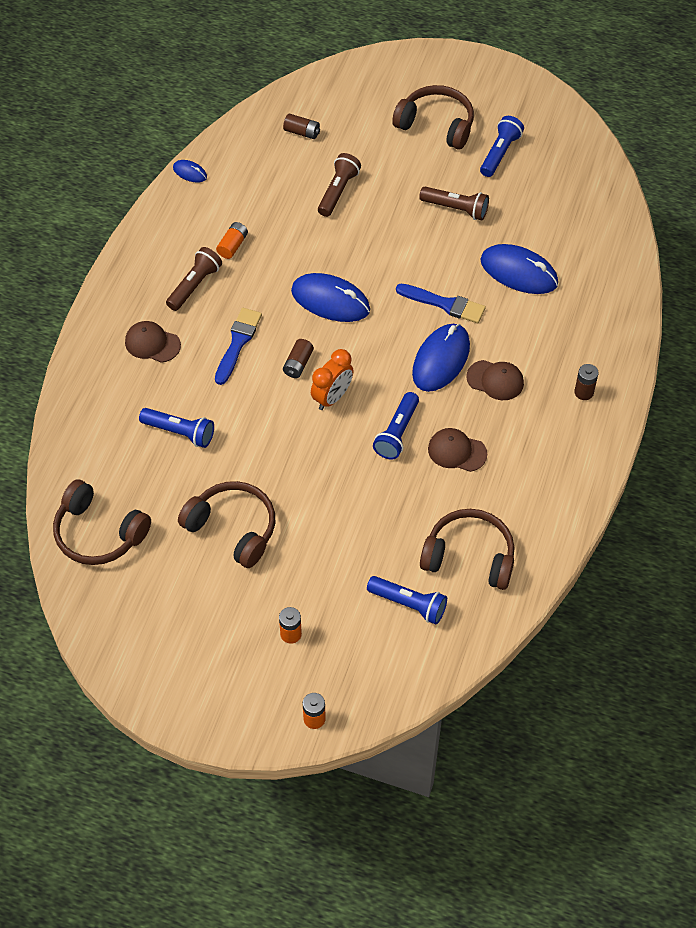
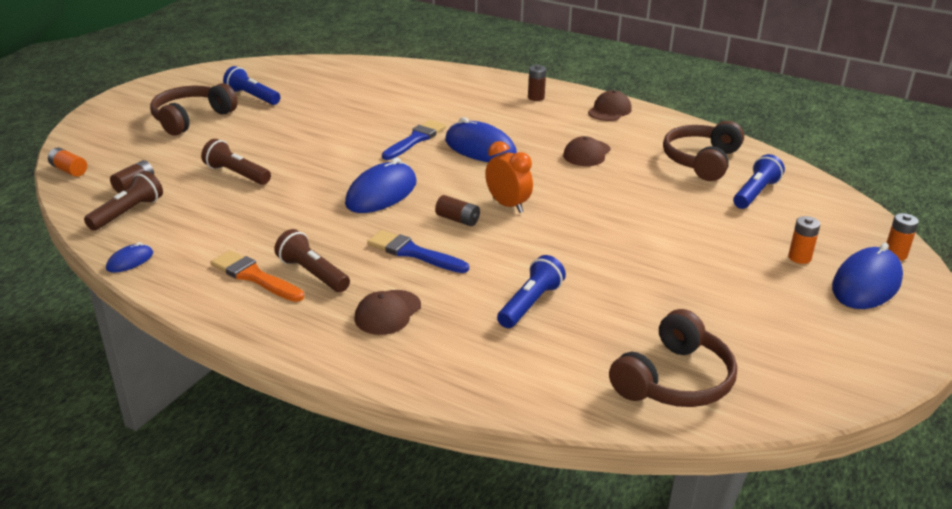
camera: 80 degrees left, 25 degrees down
brown headphones [178,481,275,568] -> none
orange battery [216,222,248,259] -> orange battery moved to [48,148,87,177]
blue flashlight [373,392,419,459] -> none
brown flashlight [419,187,489,220] -> brown flashlight moved to [84,171,163,231]
brown cap [466,360,524,400] -> brown cap moved to [588,90,632,121]
blue mouse [480,244,558,294] -> blue mouse moved to [832,243,903,309]
none -> orange brush [211,250,304,302]

